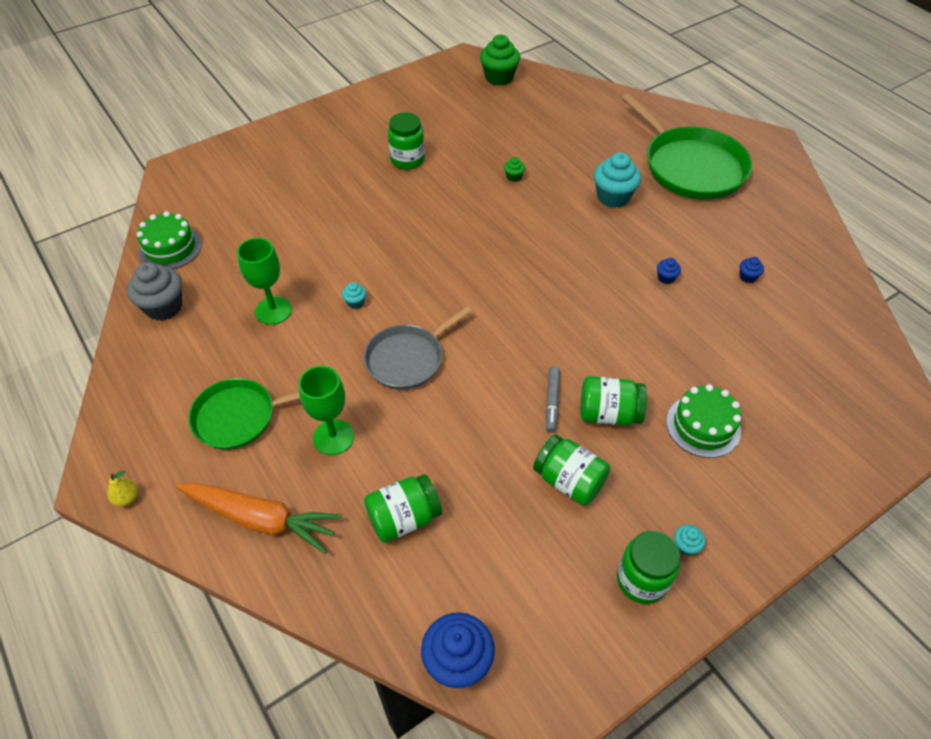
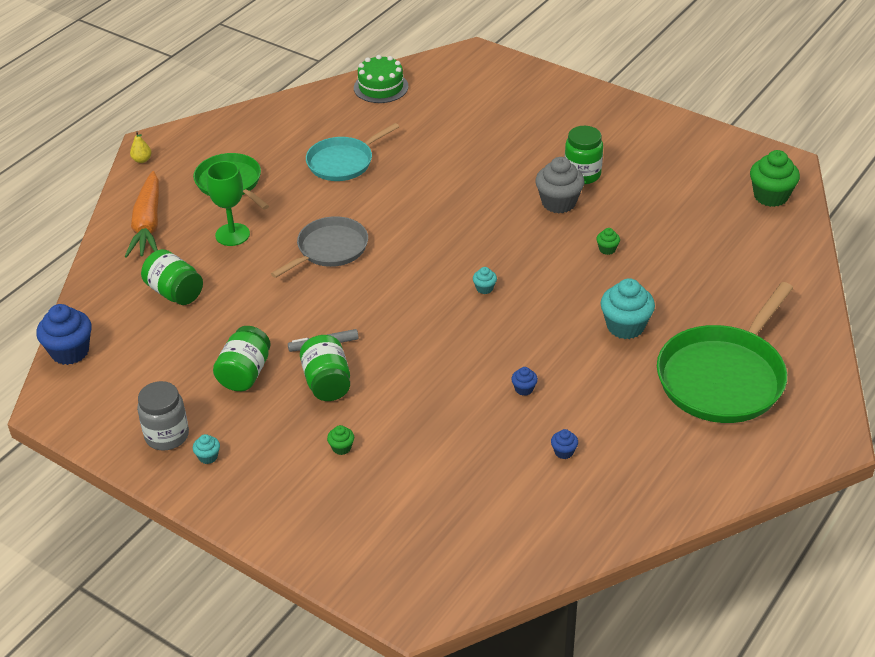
camera: 70 degrees right, 10 degrees down
grey cupcake [127,262,182,321] -> grey cupcake moved to [535,157,585,214]
green goblet [237,238,292,325] -> turquoise pan [306,123,399,181]
turquoise cupcake [342,282,366,309] -> turquoise cupcake moved to [473,267,497,294]
grey pan [364,306,472,390] -> grey pan turned 105 degrees clockwise [271,216,368,278]
green jar [617,531,680,604] -> grey jar [137,381,189,451]
green cake [666,384,741,458] -> green cupcake [327,425,354,455]

